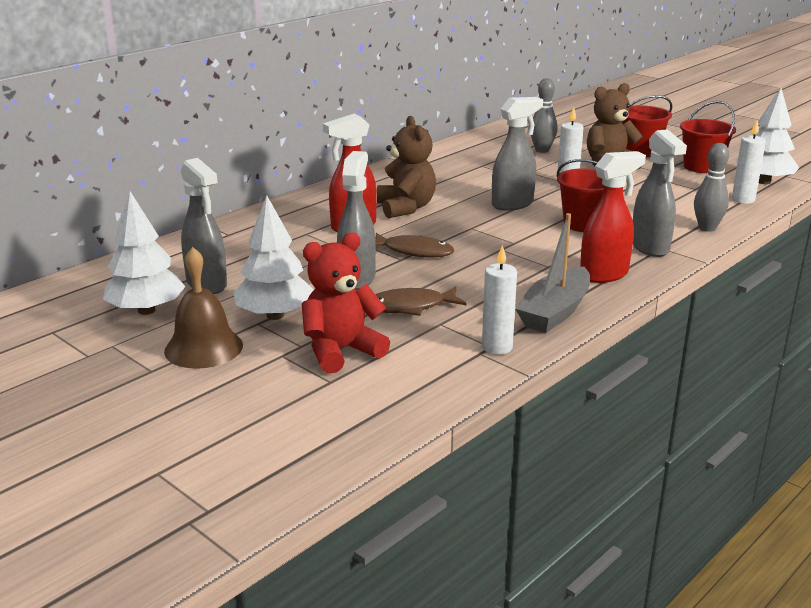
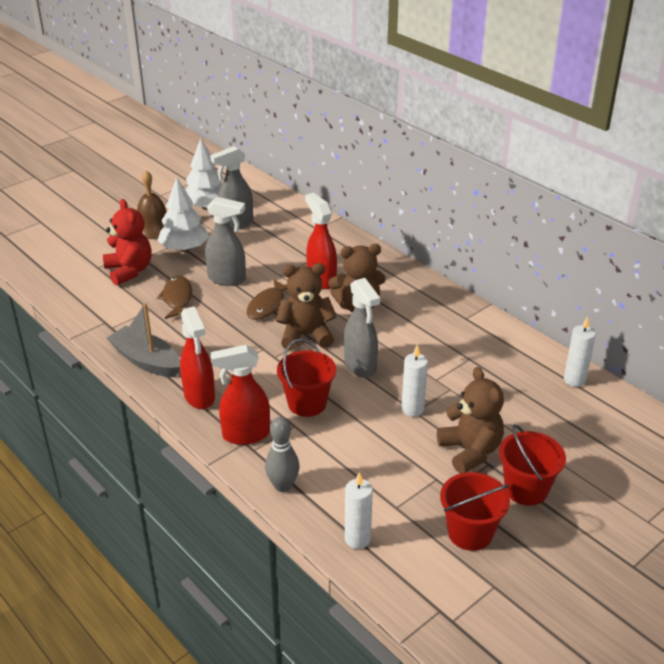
camera: 95 degrees right, 10 degrees up
white candle [482,245,517,355] -> white candle moved to [564,316,596,387]
grey bowling pin [531,78,557,153] -> none
grey spray bottle [633,129,687,257] -> red spray bottle [211,345,270,445]
white tree [736,88,799,184] -> none
none -> brown teddy bear [276,263,337,350]

